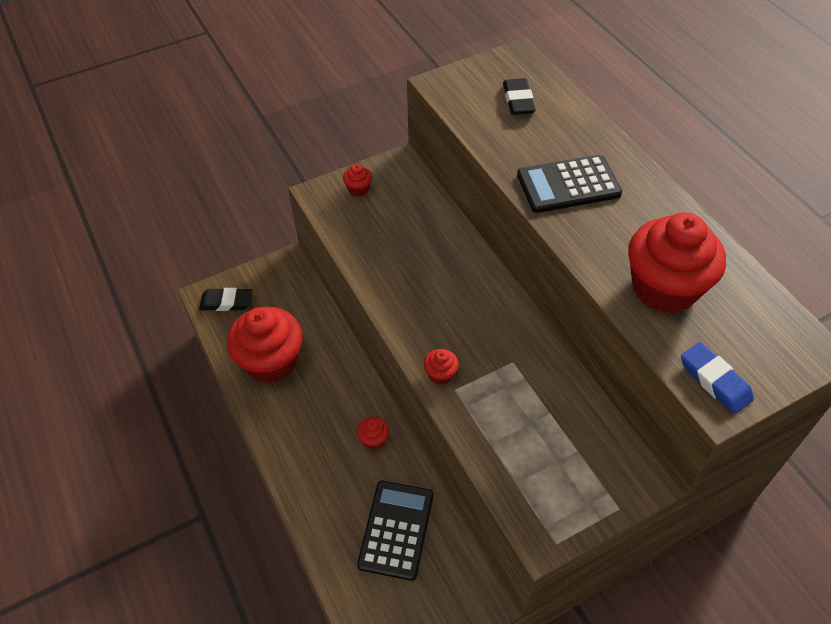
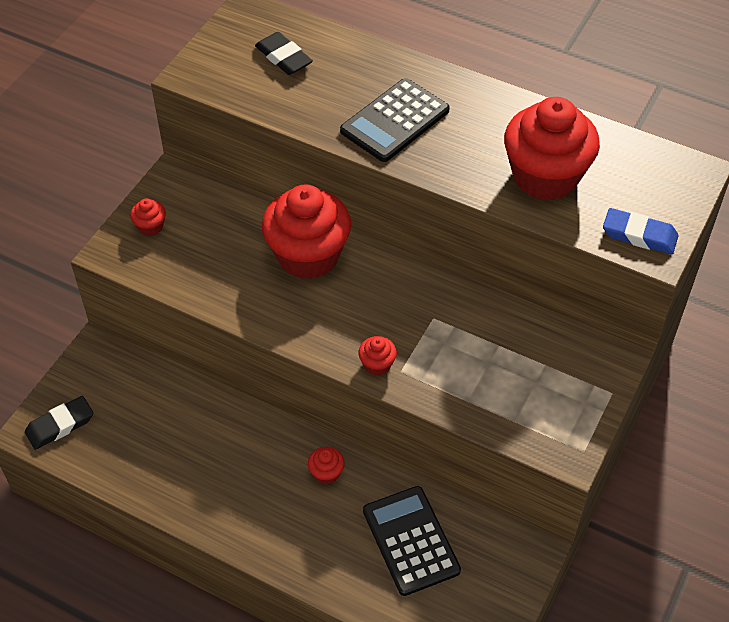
camera: 35 degrees left, 0 degrees up
red cupcake [227,307,303,383] -> red cupcake moved to [262,185,351,279]

